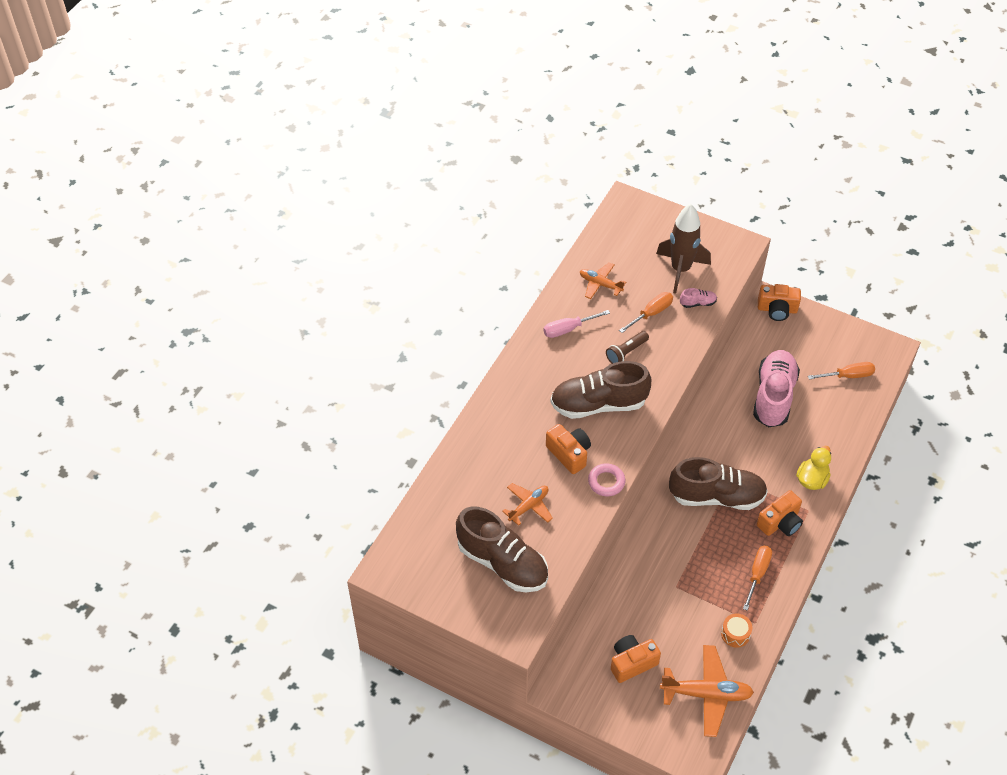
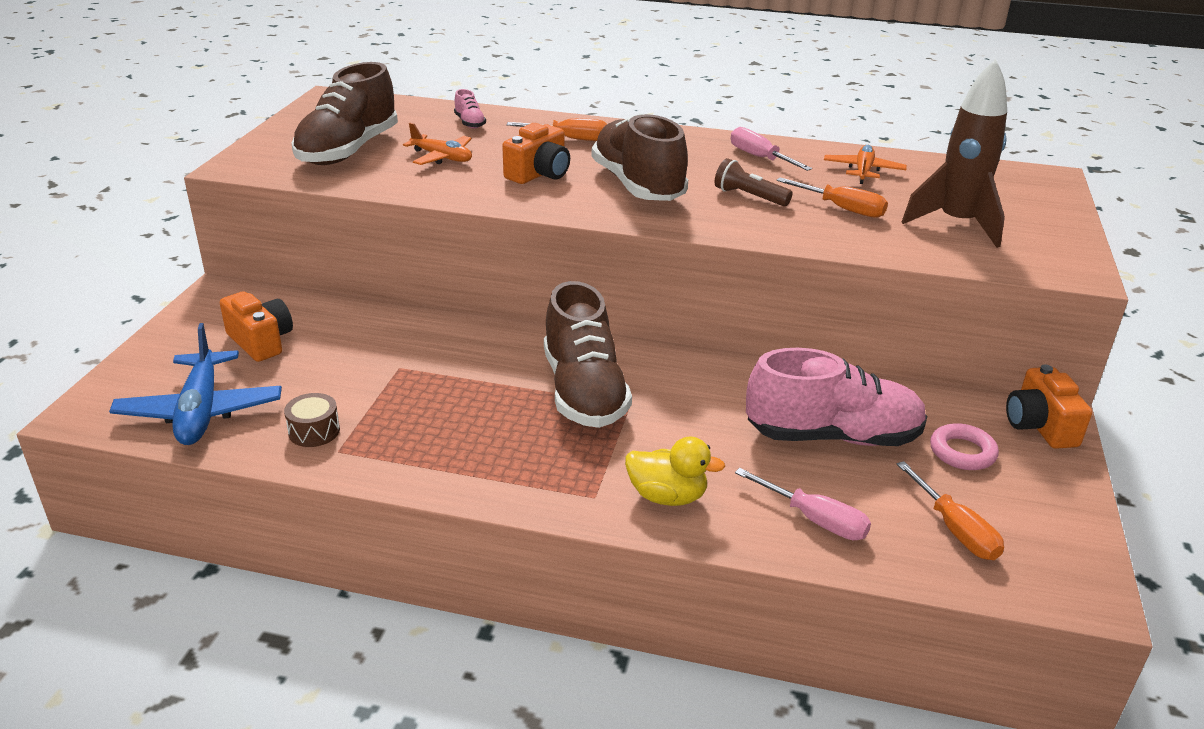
camera: 75 degrees right, 20 degrees down
pink ring [588,463,625,496] -> pink ring moved to [930,423,999,470]
orange plane [660,645,754,737] -> blue plane [109,323,282,445]
pink shoe [680,288,717,308] -> pink shoe moved to [454,89,486,128]
orange drum [721,613,752,648] -> brown drum [284,393,340,447]
orange screwdriver [743,546,772,611] -> orange screwdriver moved to [507,118,607,141]
orange camera [757,490,803,536] -> none
none -> pink screwdriver [735,468,871,540]

